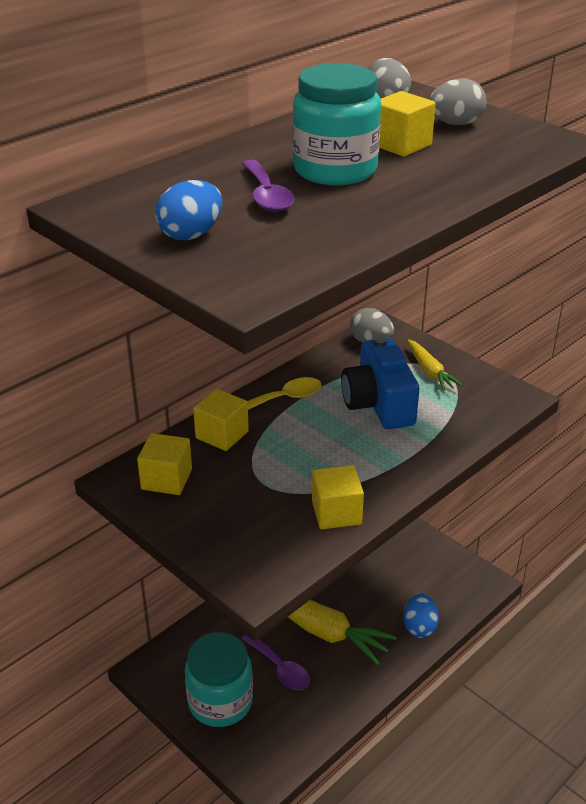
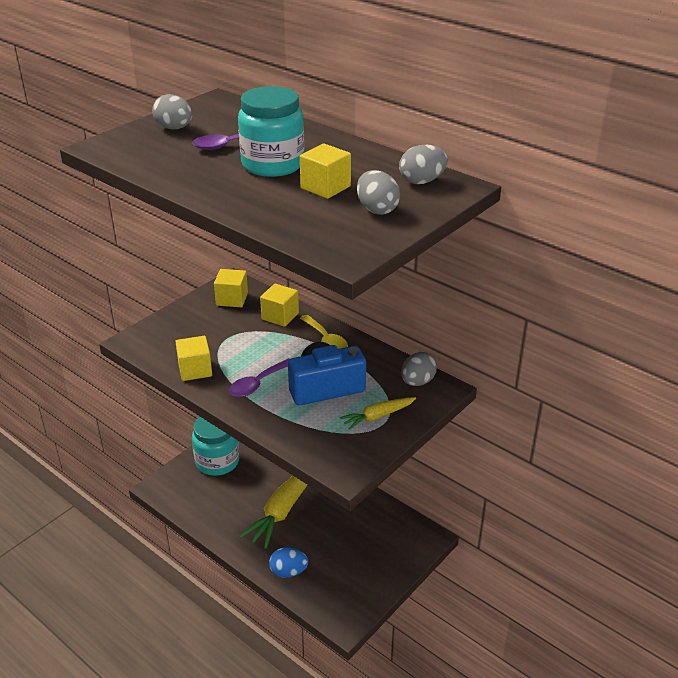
camera: 85 degrees right, 0 degrees up
blue egg [156,180,223,240] -> grey egg [152,94,192,130]
purple spoon [242,635,310,690] -> purple spoon moved to [229,358,290,397]

